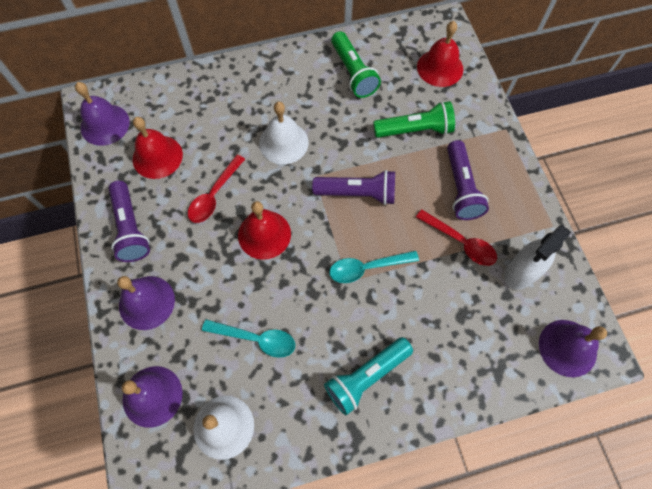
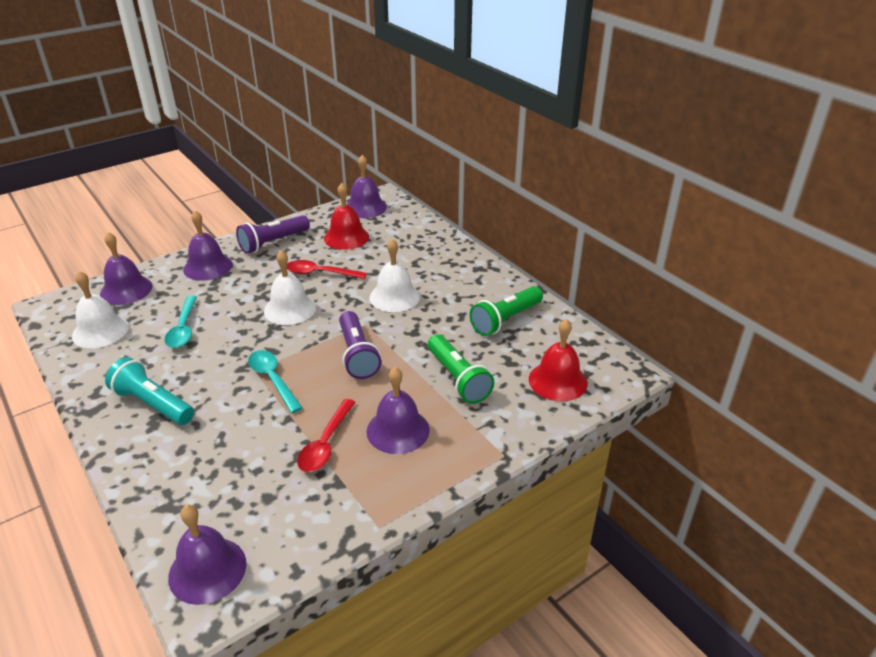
camera: 70 degrees right, 30 degrees down
red bell [238,201,291,260] -> white bell [264,250,316,325]
purple flashlight [447,140,489,220] -> purple bell [367,367,430,454]
white spray bottle [504,225,571,290] -> none

